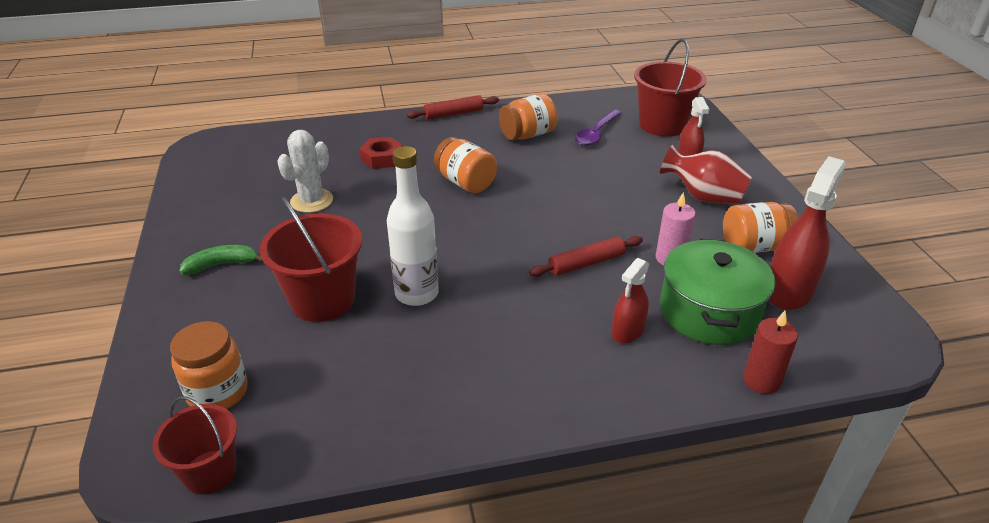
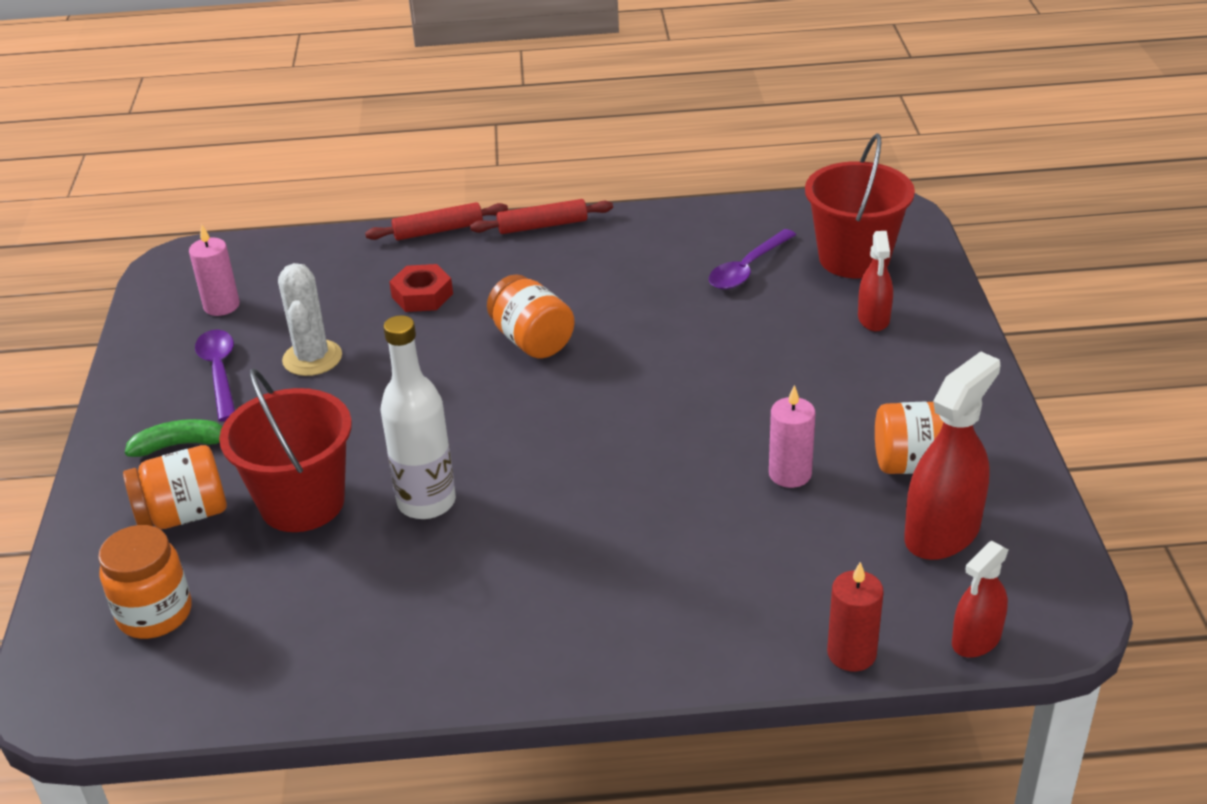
camera: 10 degrees right, 0 degrees up
red bucket [153,396,237,494] -> none
white cactus [277,130,333,213] -> white cactus turned 45 degrees counterclockwise [278,263,342,376]
orange jar [499,94,557,140] -> orange jar moved to [123,445,227,529]
red rolling pin [529,236,643,277] -> red rolling pin moved to [365,202,508,240]
red spray bottle [611,258,649,344] -> red spray bottle moved to [952,541,1008,657]
red vase [660,144,752,204] -> none
green pot [660,239,775,345] -> none
none -> pink candle [189,224,240,316]
none -> purple spoon [195,330,235,421]

